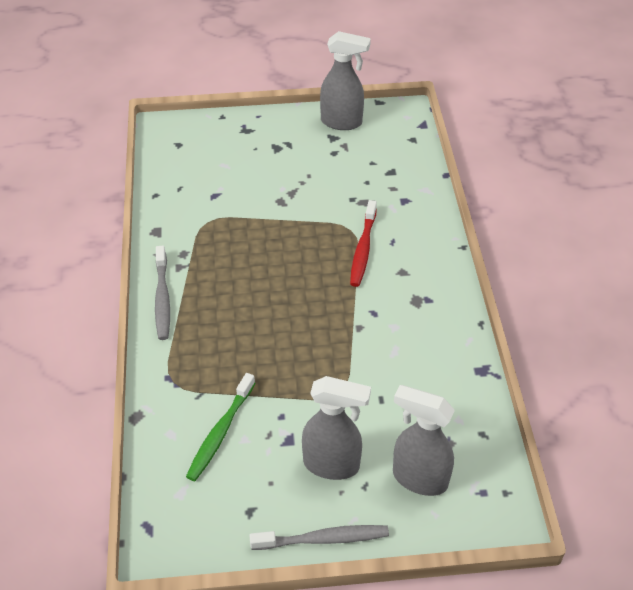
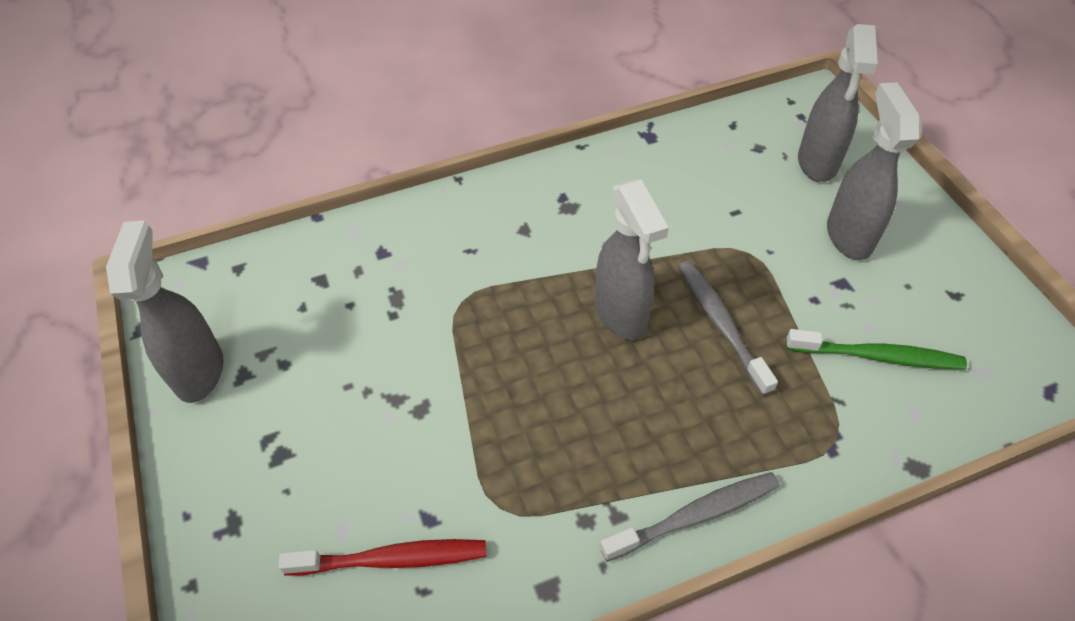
camera: 105 degrees left, 5 degrees up
grey toothbrush [250,525,389,550] -> grey toothbrush moved to [679,261,778,396]
red toothbrush [350,200,377,287] -> red toothbrush moved to [278,539,486,576]
none -> grey spray bottle [595,179,669,340]

